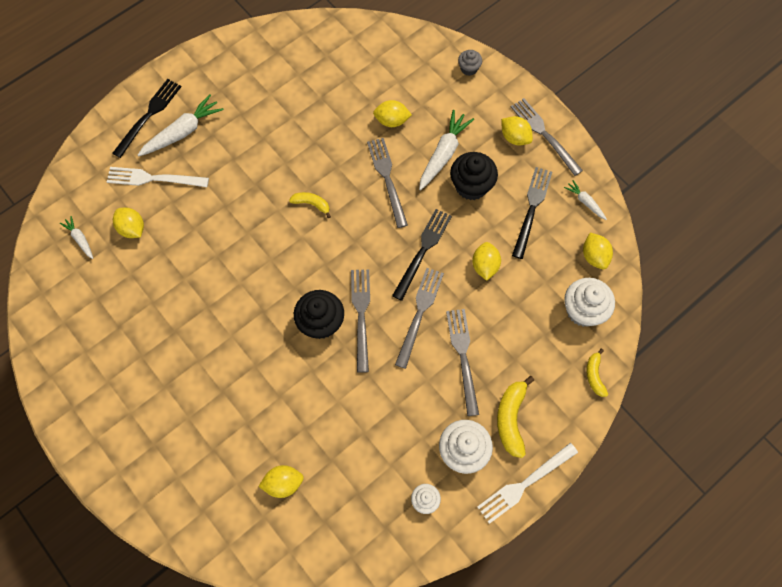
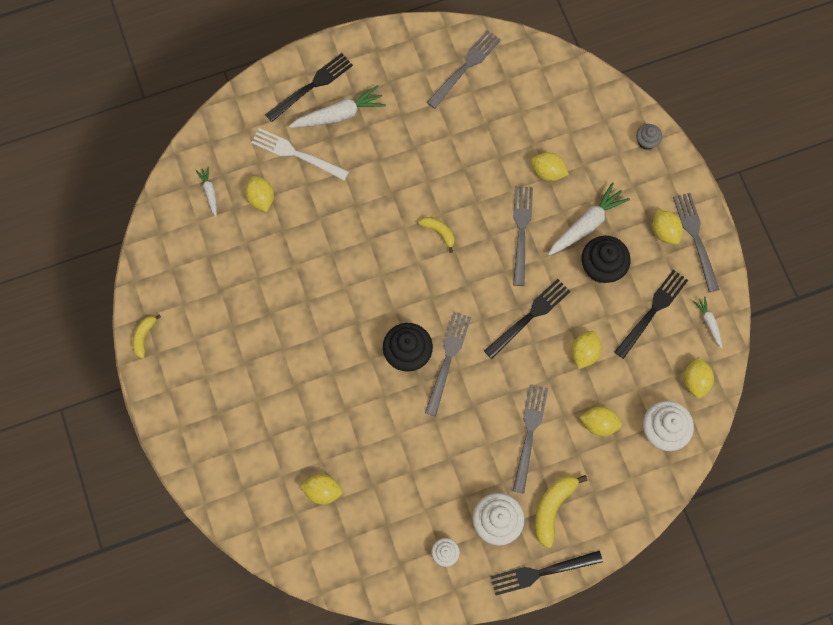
camera: 20 degrees right, 5 degrees up
grey fork [395,268,444,369] -> grey fork moved to [427,30,501,109]
white fork [477,443,578,524] -> black fork [490,551,603,596]
yellow banana [586,349,608,397] -> yellow banana moved to [133,314,161,359]
none -> yellow lemon [579,407,622,436]

